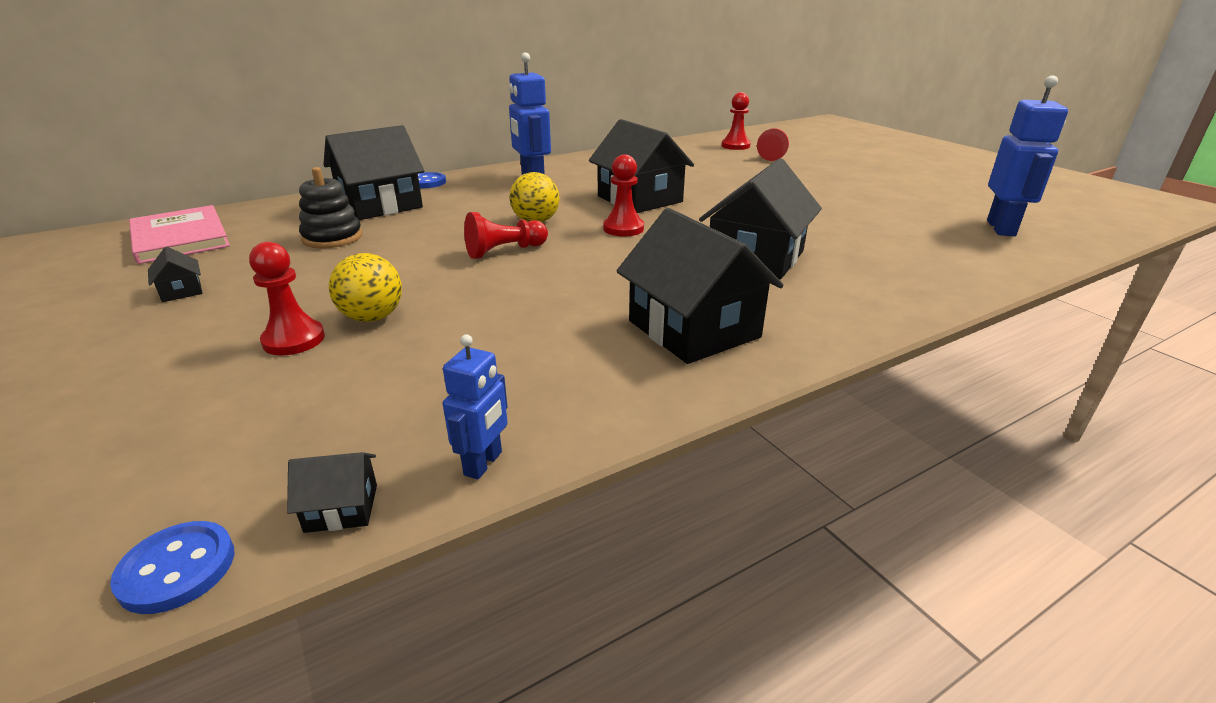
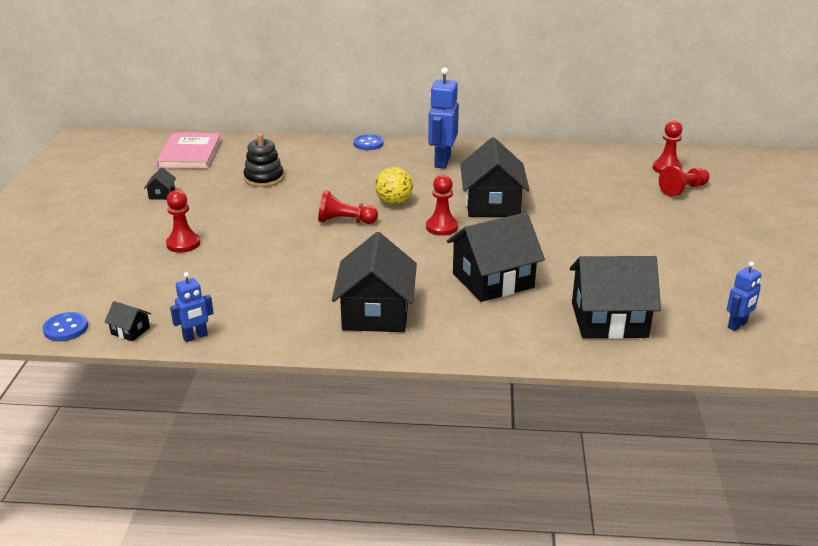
camera: 35 degrees right, 0 degrees up
black house [323,125,424,220] -> black house moved to [570,256,661,339]
yellow ball [329,253,402,322] -> none
blue robot [987,76,1068,236] -> blue robot [727,261,762,331], size x0.56

